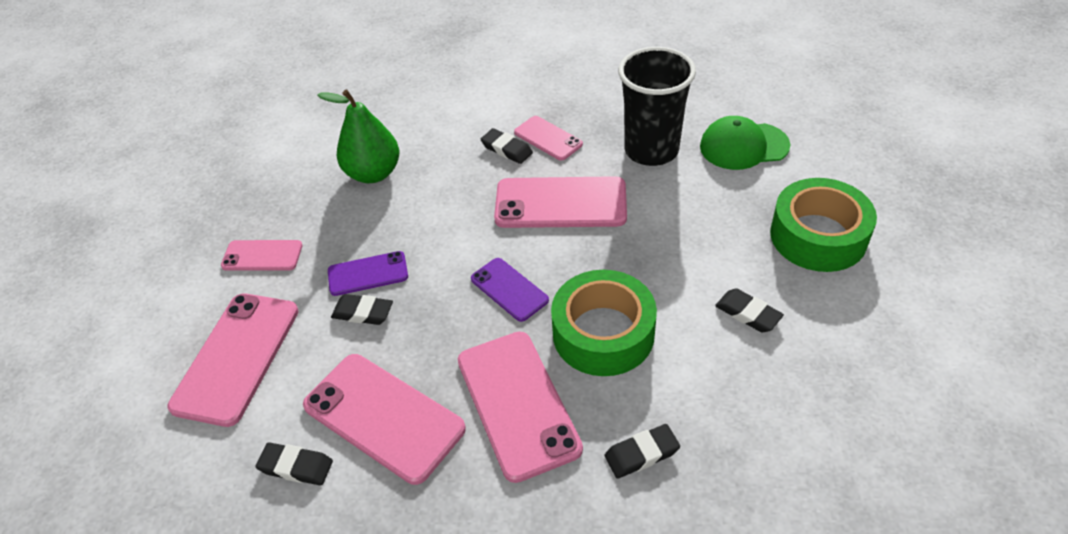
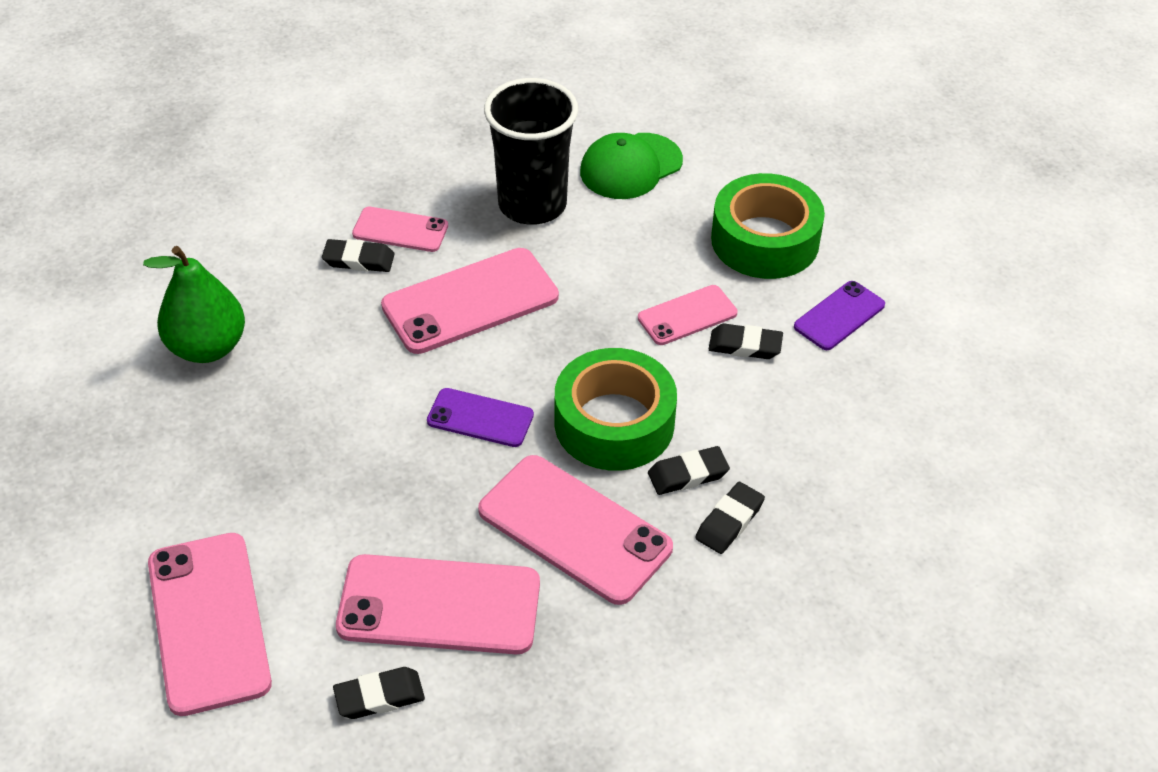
camera: 35 degrees left, 0 degrees up
pink phone [221,240,303,271] -> pink phone moved to [638,285,738,345]
purple phone [328,251,408,296] -> purple phone moved to [794,281,885,350]
black eraser [331,294,393,325] -> black eraser moved to [648,446,730,495]

